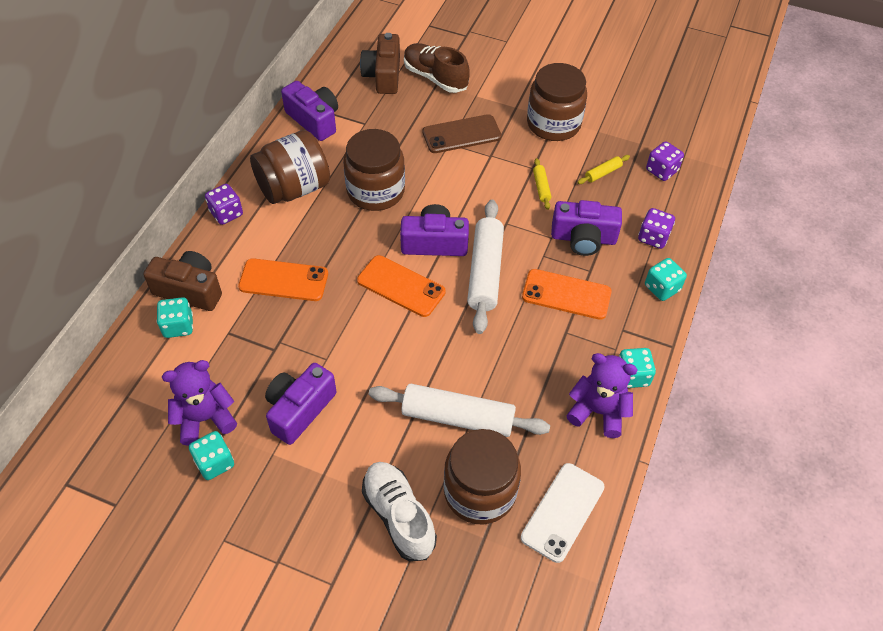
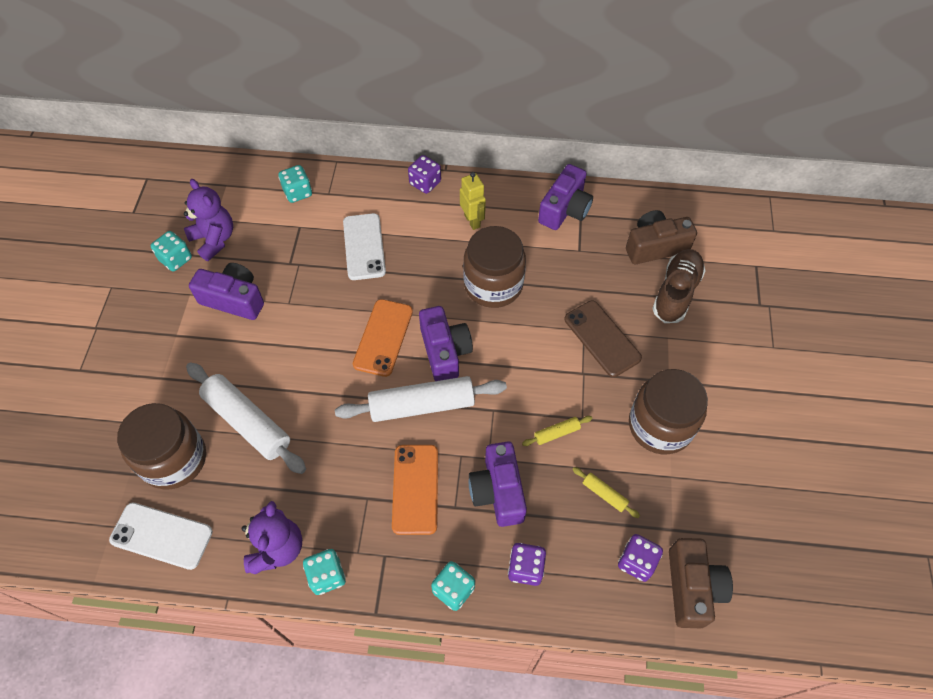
camera: 75 degrees right, 5 degrees up
brown camera [143,251,222,311] -> brown camera moved to [669,538,733,628]
orange phone [238,258,328,301] -> white phone [343,213,386,280]
brown jar [250,130,330,204] -> yellow robot [460,172,486,230]
white shoe [362,462,437,561] -> none
white rolling pin [369,384,550,437] -> white rolling pin turned 45 degrees counterclockwise [186,362,306,474]

